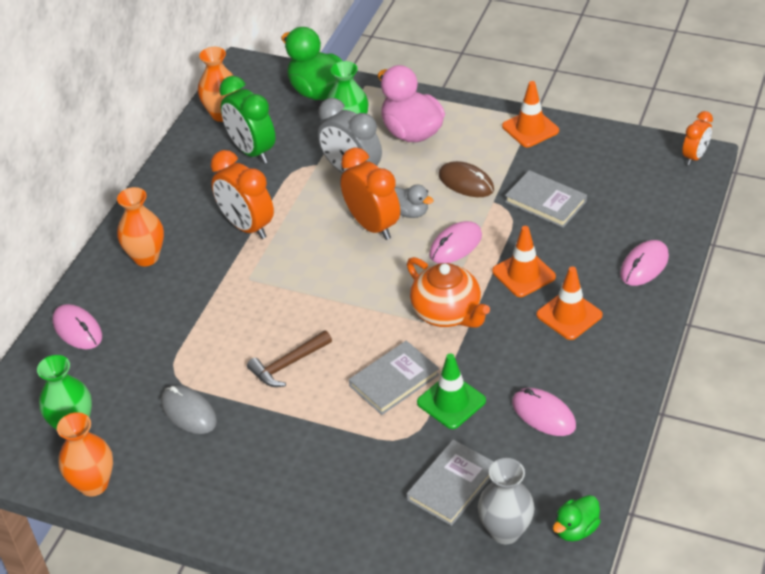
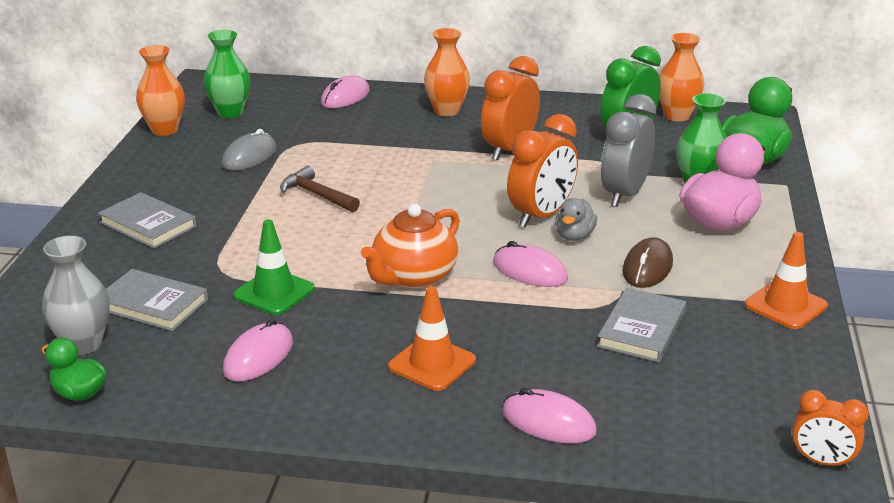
camera: 75 degrees right, 15 degrees down
grey book [349,341,440,415] -> grey book moved to [98,192,197,249]
orange traffic cone [492,226,556,297] -> none

